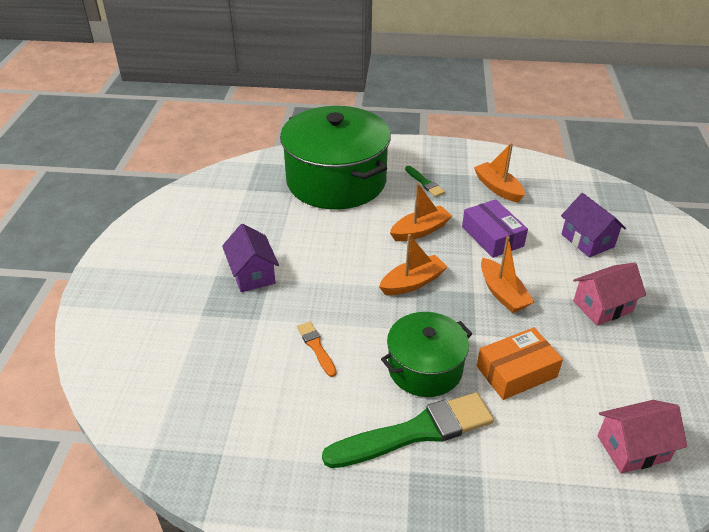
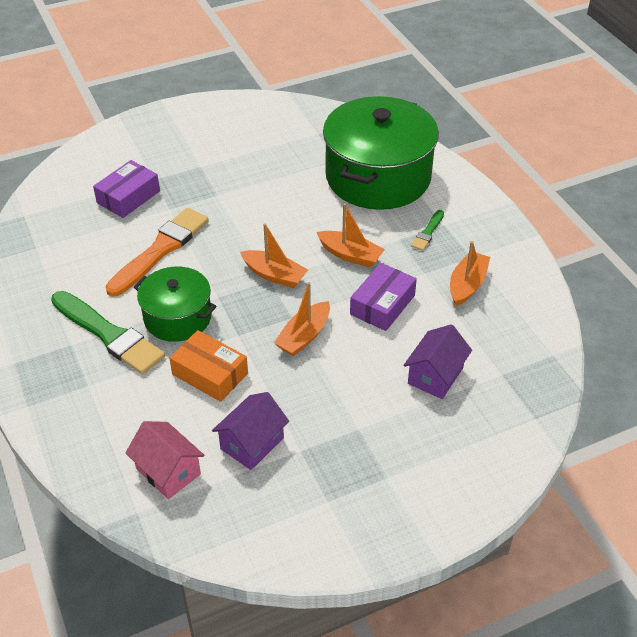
camera: 60 degrees right, 5 degrees up
purple house [222,224,279,292] -> purple house moved to [212,392,289,470]
orange brush [297,321,337,377] -> orange brush [105,208,209,297], size x2.12
pink house [573,262,646,325] -> none
none -> purple box [93,160,160,218]

